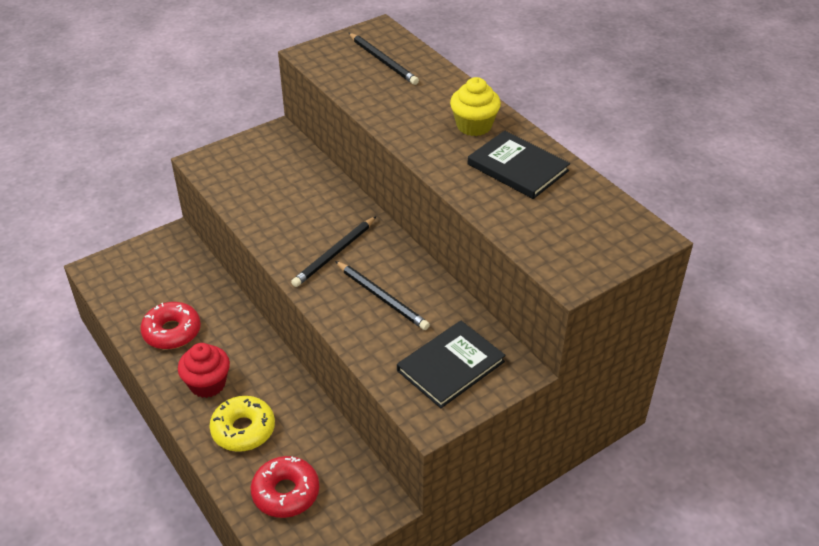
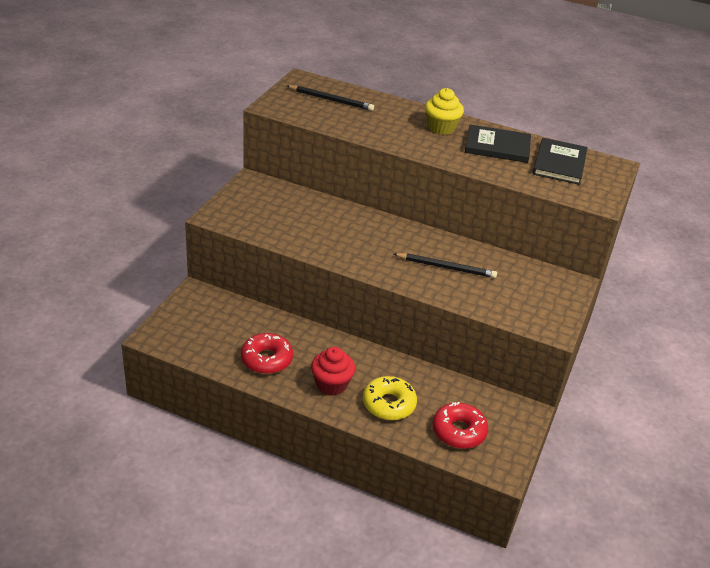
camera: 35 degrees left, 5 degrees down
black pencil [291,216,376,287] -> none
black book [397,321,506,408] -> black book moved to [533,138,587,185]

